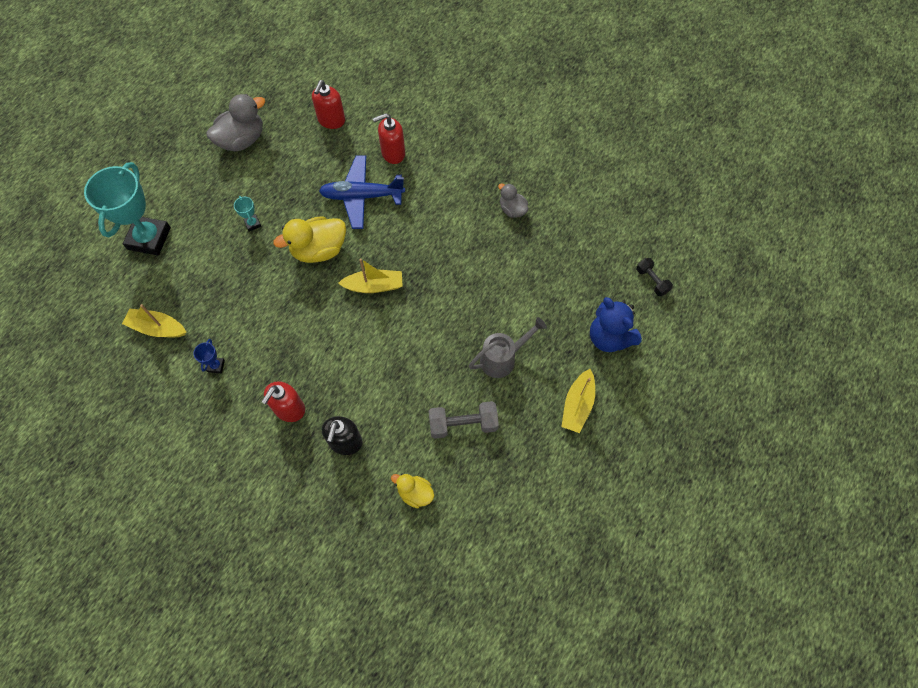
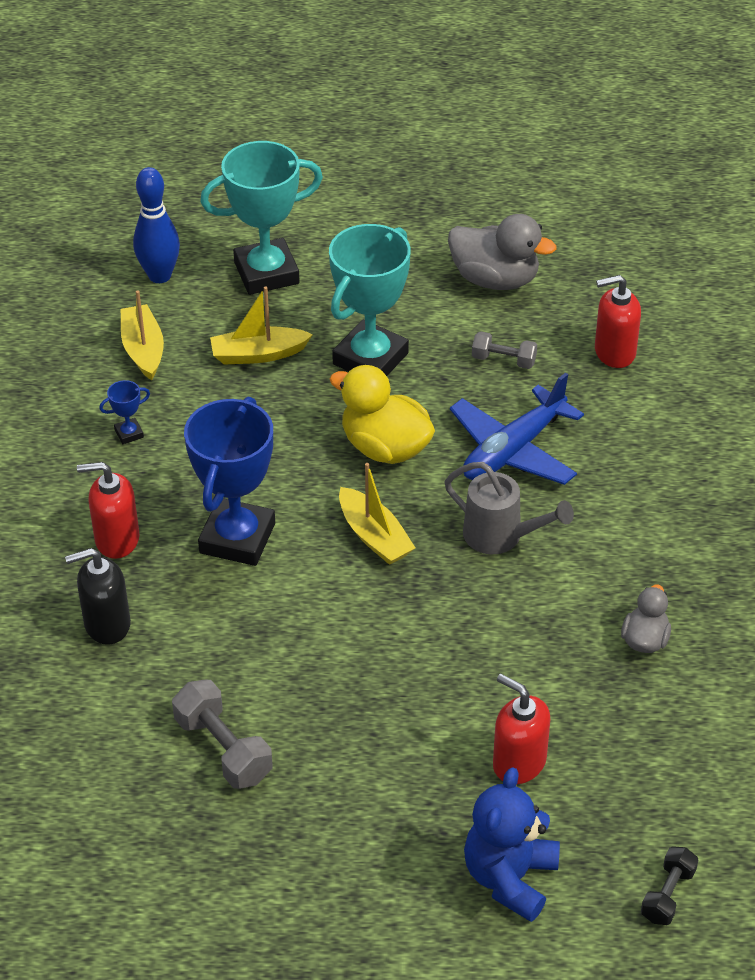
camera: 60 degrees right, 20 degrees down
turquoise trophy [234,196,261,231] -> turquoise trophy [329,224,411,376], size x2.50
blue plane [319,156,405,229] -> blue plane turned 105 degrees counterclockwise [450,373,584,485]
red soap dispenser [372,113,405,164] -> red soap dispenser moved to [493,674,550,784]
yellow duck [391,474,434,508] -> none
grey watering can [469,317,547,378] -> grey watering can moved to [444,462,574,554]
yellow boat [561,369,595,433] -> yellow boat moved to [210,286,313,365]
none -> blue bowling pin [133,167,180,283]
none -> blue trophy [184,397,275,566]
none -> grey dumbbell [472,331,537,369]

